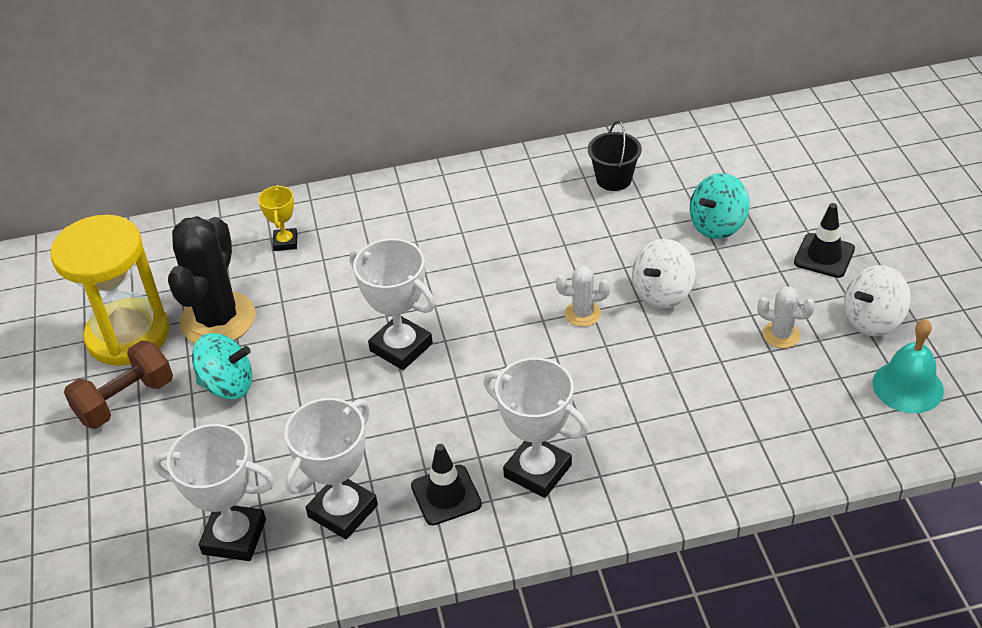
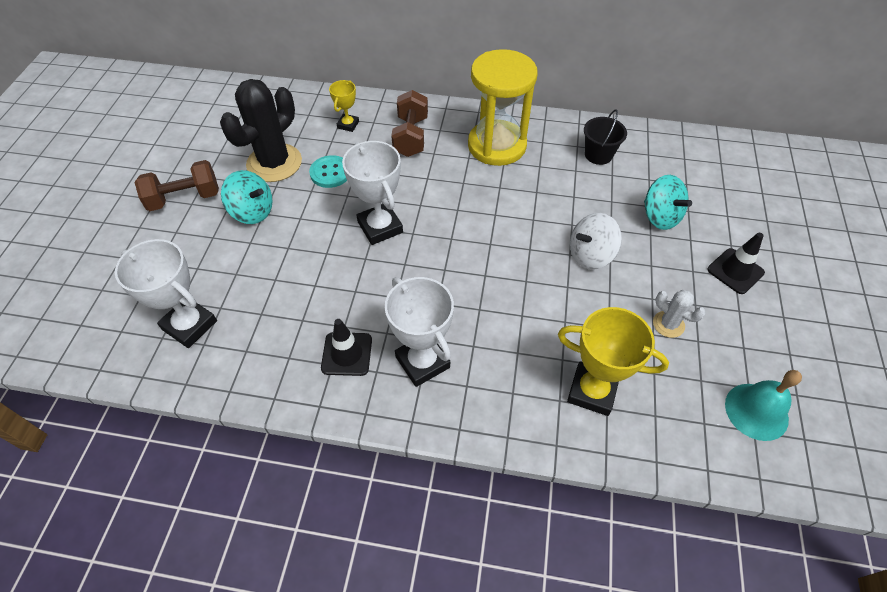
camera: 20 degrees right, 10 degrees up
yellow hourglass [50,215,170,366] -> yellow hourglass moved to [468,49,537,166]
white trophy [284,398,378,539] -> none
white cactus [556,266,610,327] -> none
turquoise spinning top [690,173,750,239] -> turquoise spinning top turned 105 degrees counterclockwise [644,175,692,230]
white spinning top [844,265,911,336] -> none
none -> turquoise button [309,155,347,188]
none -> brown dumbbell [391,90,428,157]
none -> yellow trophy [558,307,669,416]

